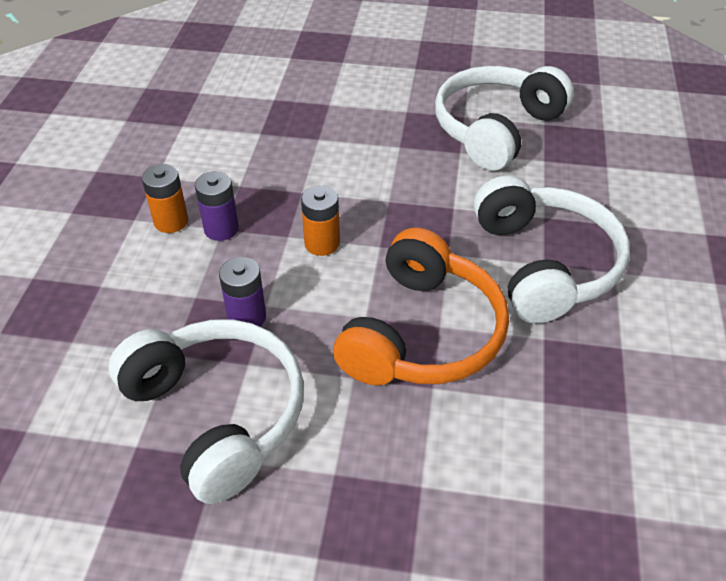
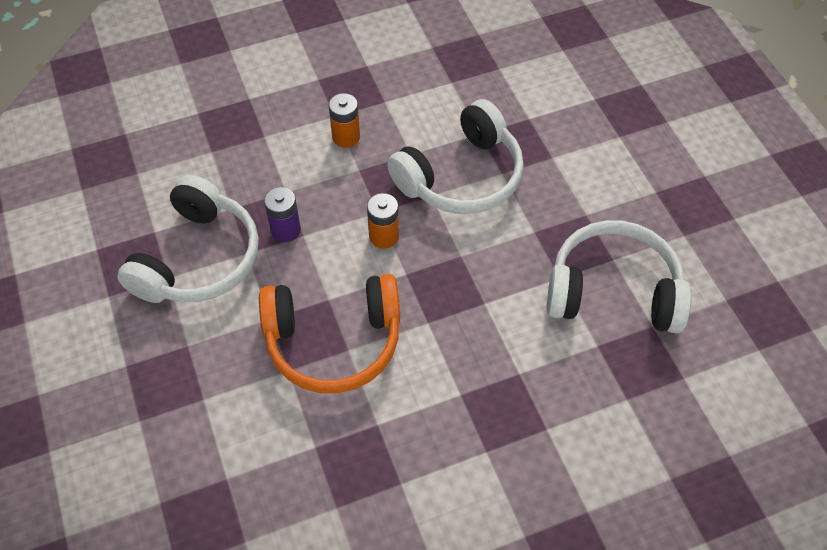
camera: 60 degrees right, 10 degrees up
purple battery [195,171,239,241] -> none
white headphones [474,175,630,323] -> white headphones moved to [387,99,524,214]

